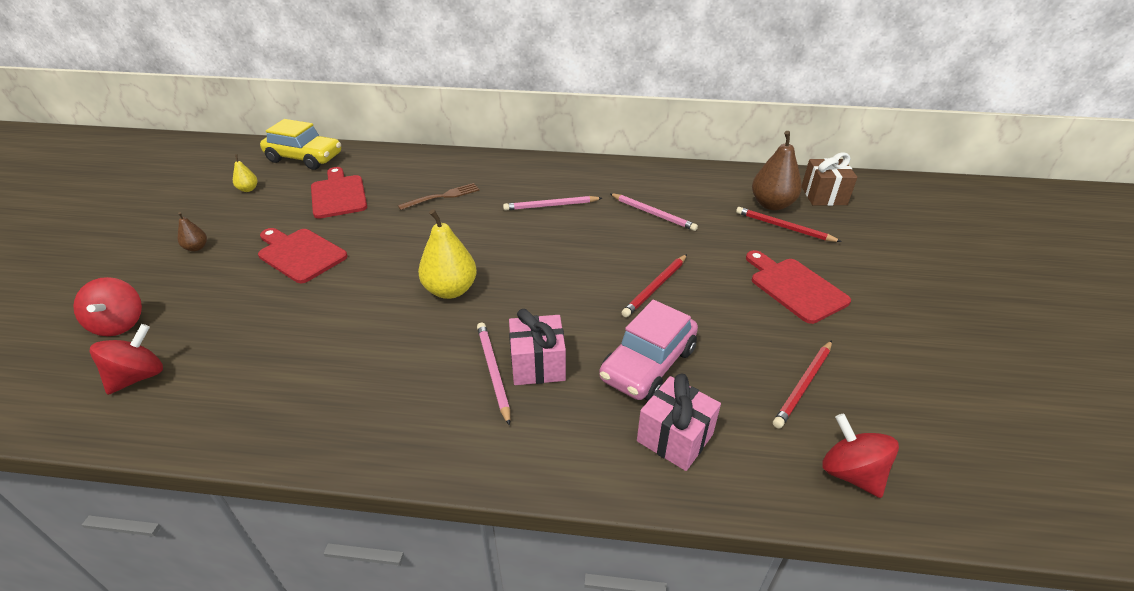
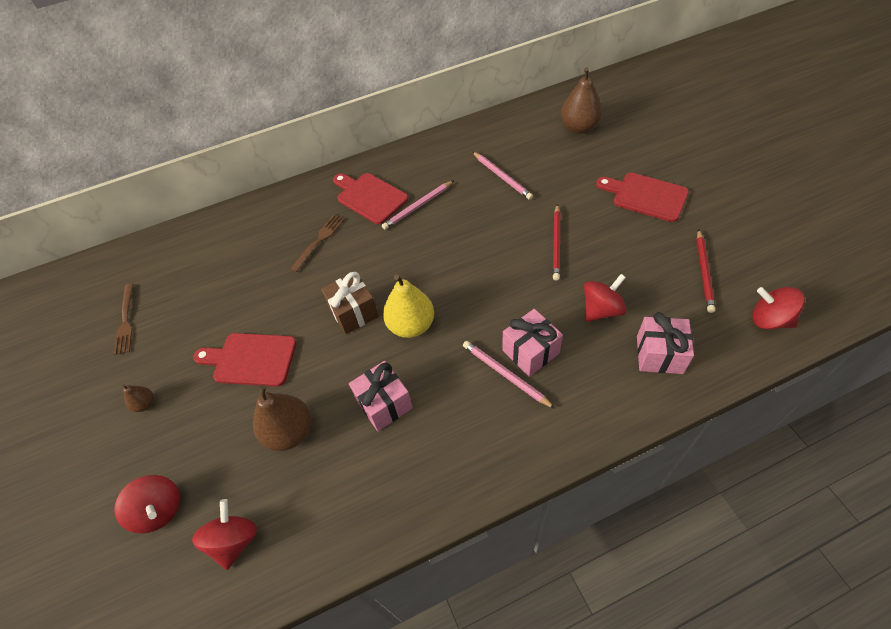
camera: 25 degrees left, 15 degrees up
yellow pear [233,155,257,192] -> brown fork [113,283,134,355]
yellow car [260,119,341,170] -> none
red cutting board [311,167,367,219] -> red cutting board moved to [333,173,408,224]
pink car [599,300,698,401] -> red spinning top [584,274,626,322]
pink pencil [610,193,698,231] -> pink pencil turned 45 degrees clockwise [472,151,533,200]
red pencil [736,207,842,242] -> none
brown gift [802,152,857,206] -> brown gift moved to [321,272,379,334]
none -> brown pear [253,384,311,451]
none -> pink gift [349,361,413,431]

